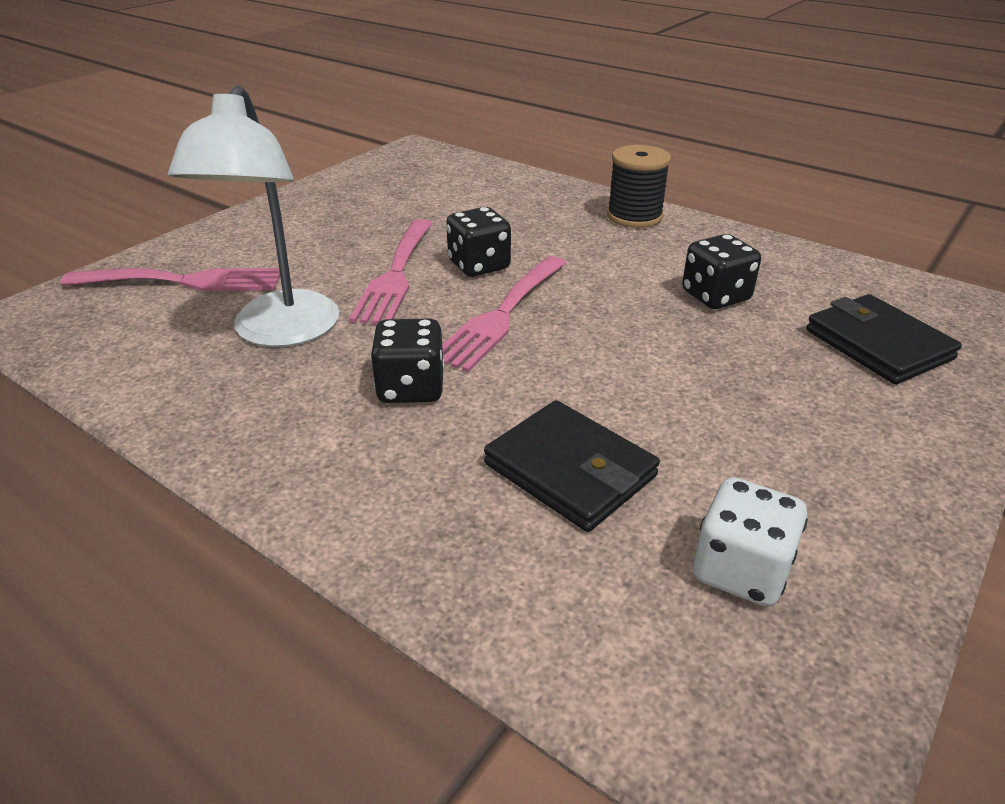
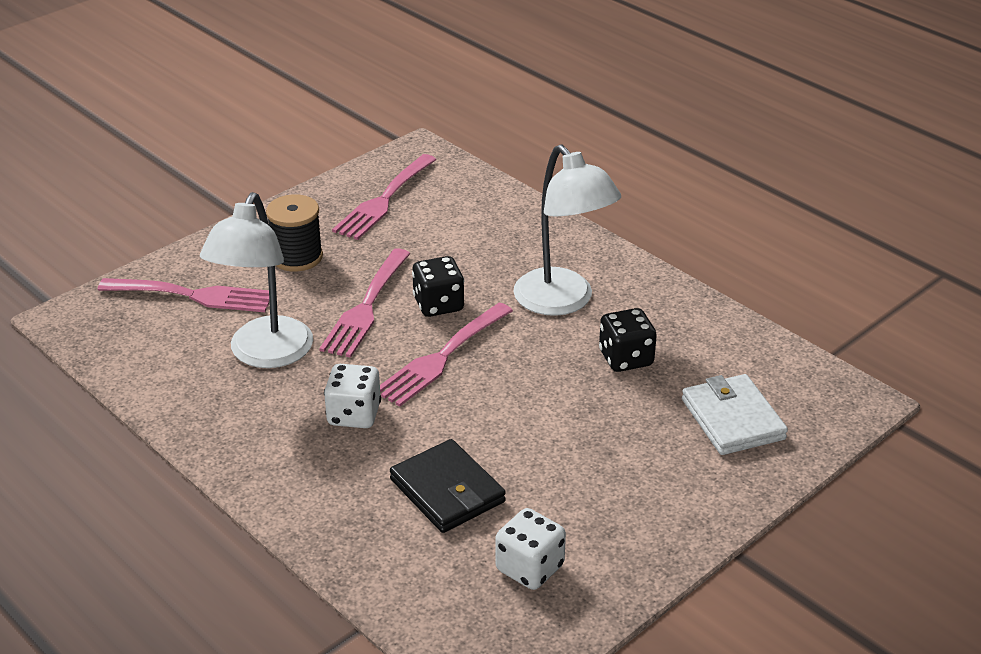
camera: 10 degrees right, 0 degrees up
black dice [370,318,444,403] -> white dice [324,364,381,428]
black spool [607,145,671,228] -> black spool moved to [266,194,323,272]
black wallet [806,294,962,384] -> white wallet [682,374,788,455]
none -> pink fork [332,154,436,240]
none -> white lamp [513,145,621,316]

